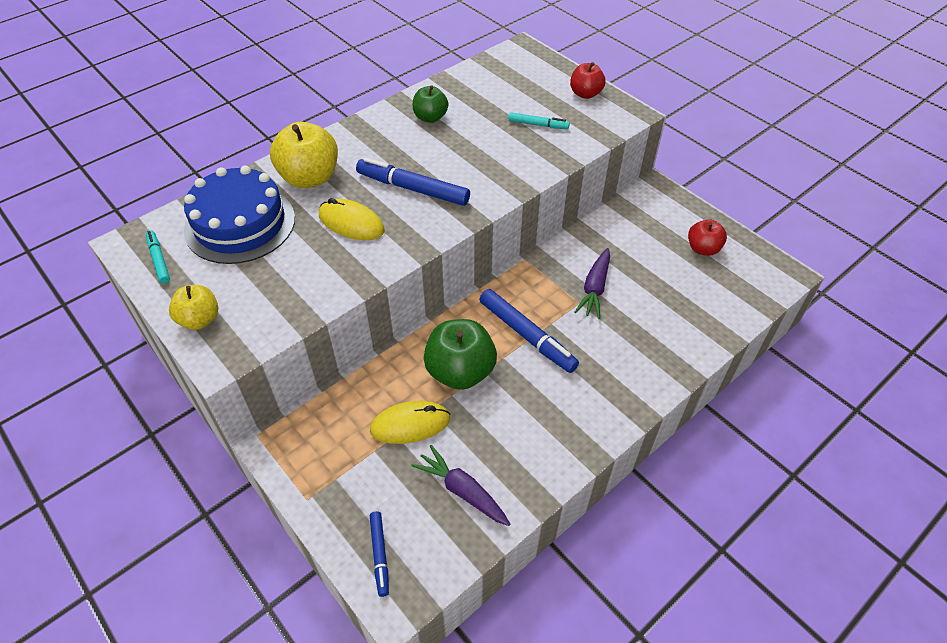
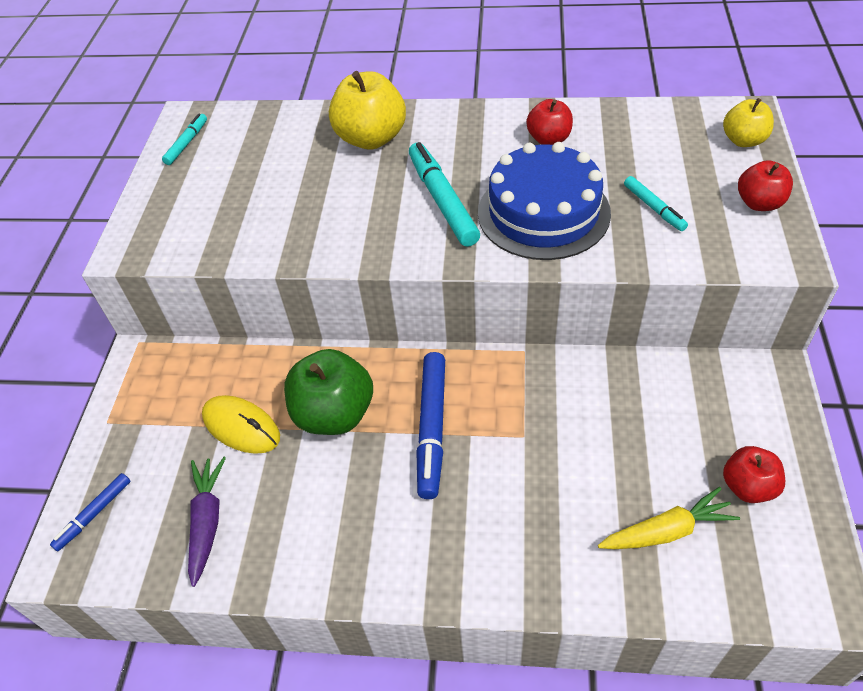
camera: 50 degrees right, 0 degrees up
yellow apple [169,285,218,330] -> yellow apple moved to [723,98,774,147]
blue cake [184,165,295,264] -> blue cake moved to [478,142,611,260]
yellow mouse [319,198,385,240] -> none
blue marker [356,157,470,206] -> turquoise marker [409,142,480,247]
green apple [413,85,448,123] -> red apple [526,99,573,145]
purple carrot [575,248,610,319] -> none
none -> yellow carrot [598,487,740,549]

